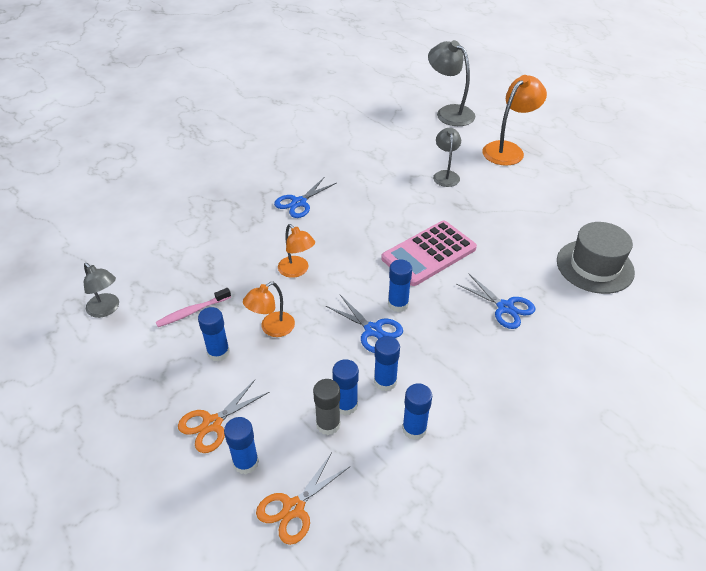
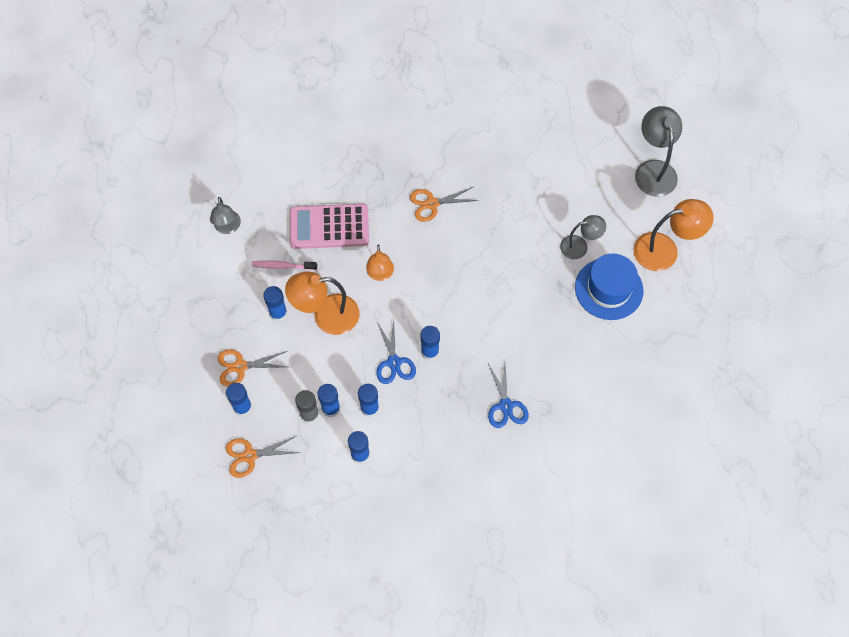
camera: 35 degrees right, 20 degrees up
orange lamp [243,282,295,337] -> orange lamp [285,271,359,335], size x1.60
blue scissors [274,178,336,218] -> orange scissors [410,187,478,222]
pink calculator [381,221,477,286] -> pink calculator moved to [290,204,369,249]
grey lamp [433,128,461,187] -> grey lamp turned 45 degrees clockwise [560,215,606,259]
grey hat [557,222,635,294] -> none
none -> blue hat [575,254,644,320]

